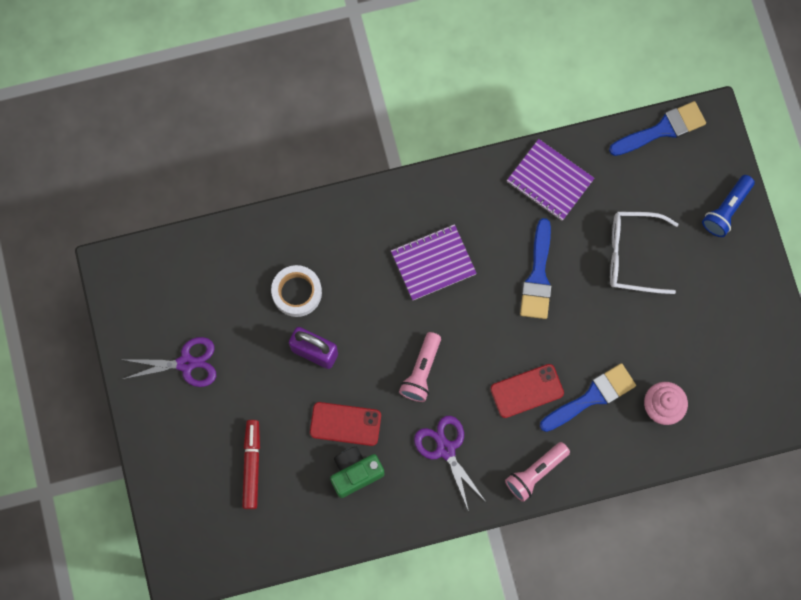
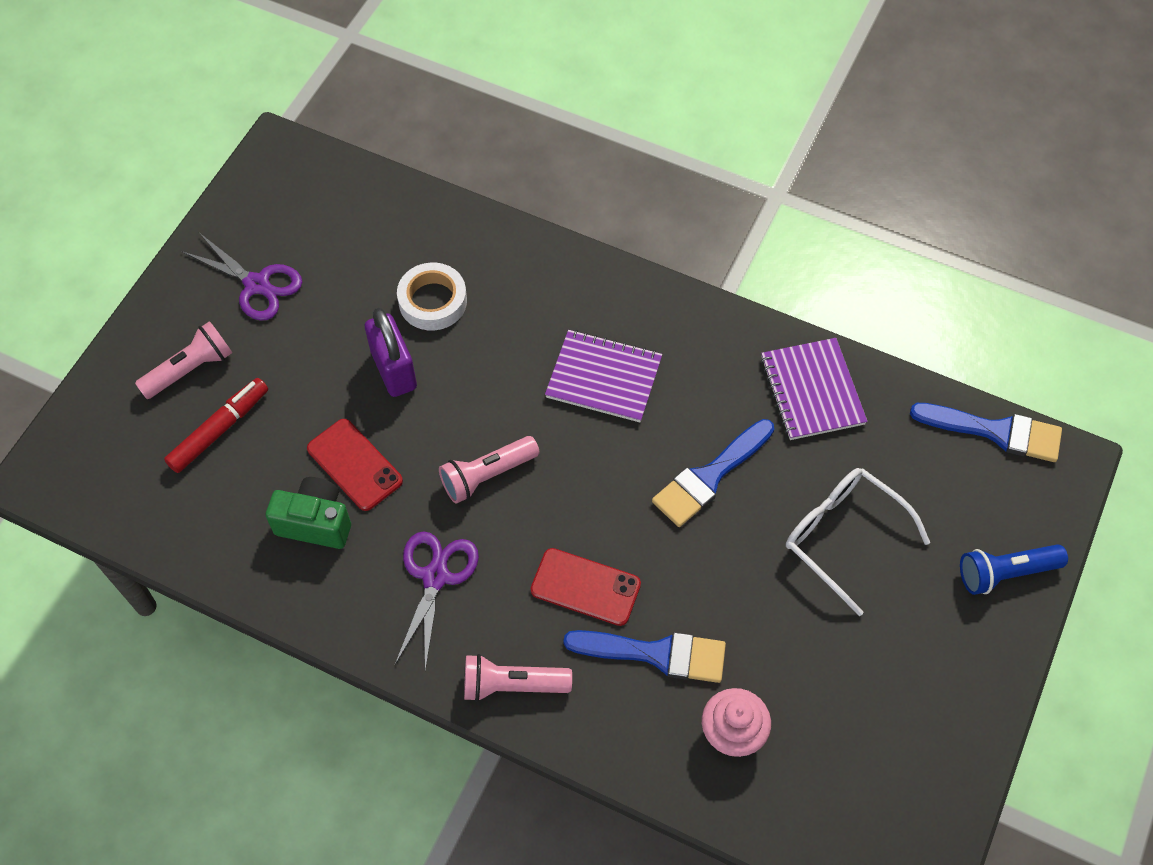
camera: 40 degrees right, 15 degrees down
none -> pink flashlight [135,321,232,399]

